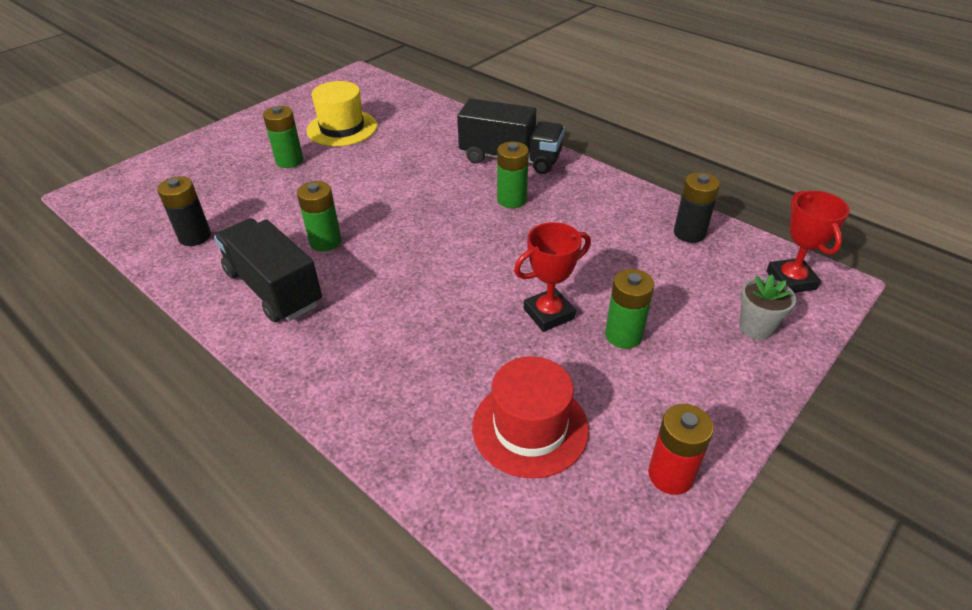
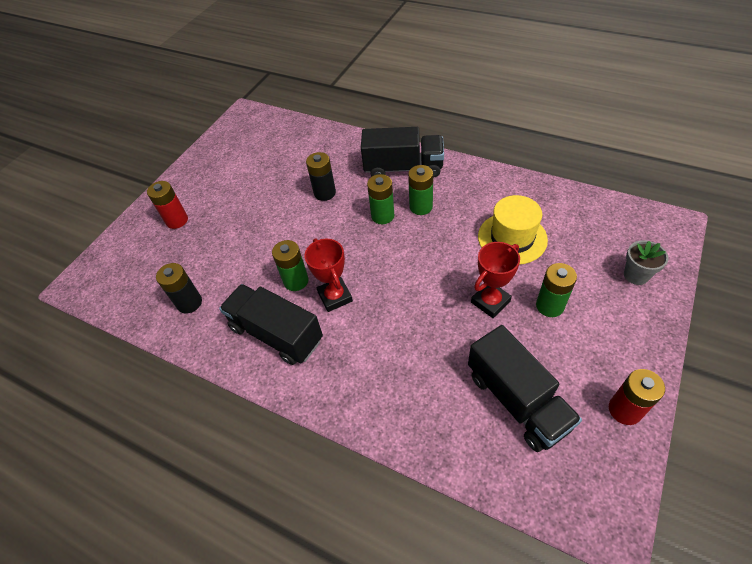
camera: 10 degrees left, 10 degrees up
green battery [263,106,303,168] -> green battery moved to [367,174,394,224]
yellow hat [307,81,377,146] -> yellow hat moved to [478,195,548,265]
red hat [472,357,589,478] -> black truck [468,325,582,452]
black battery [674,172,720,243] -> black battery moved to [306,152,336,201]
red trophy [766,191,850,293] -> red trophy moved to [305,238,353,312]
none -> red battery [147,181,188,229]

